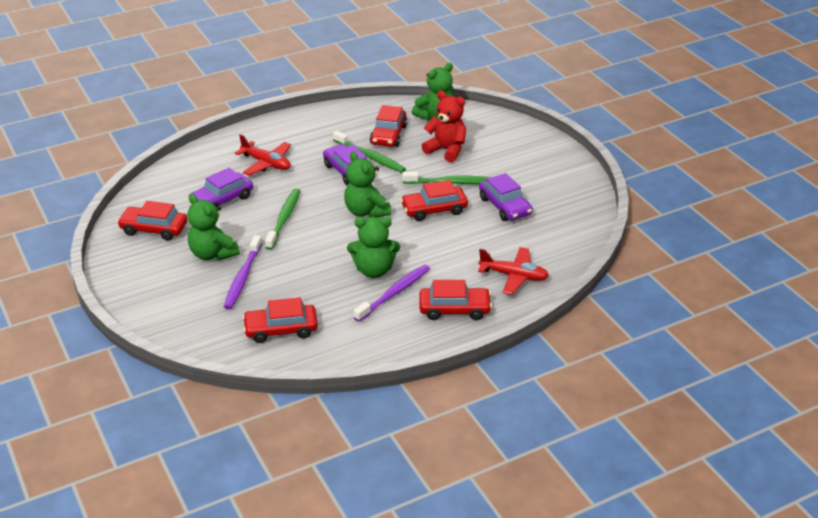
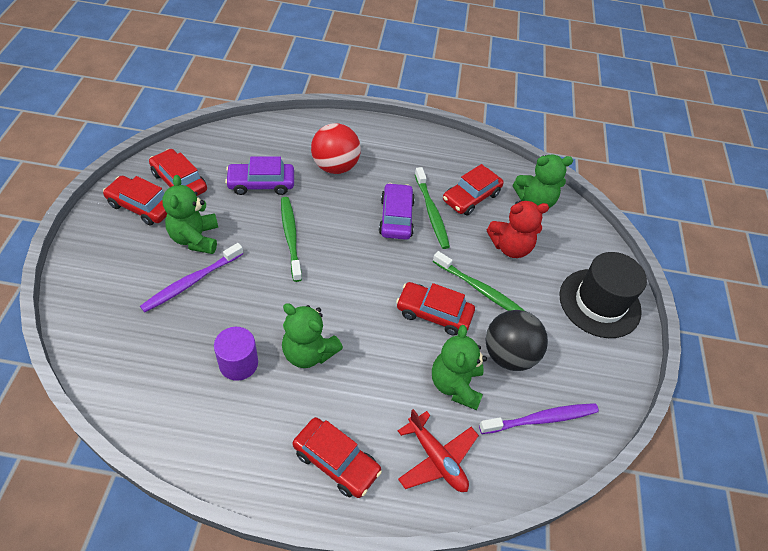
camera: 30 degrees right, 15 degrees up
red plane [235,134,291,175] -> red ball [311,123,361,174]
red car [242,297,318,343] -> red car moved to [103,176,167,225]
green toothbrush [265,188,300,250] -> green toothbrush turned 60 degrees counterclockwise [281,197,302,282]
green teddy bear [344,151,391,217] -> green teddy bear moved to [432,325,487,410]
purple toothbrush [353,265,430,322] -> purple toothbrush moved to [479,403,599,434]
red teddy bear [422,91,466,163] -> red teddy bear turned 105 degrees clockwise [487,201,549,258]
purple car [479,173,533,221] -> black ball [485,310,548,371]
none -> purple cylinder [214,327,258,381]
none -> black hat [559,252,647,338]

